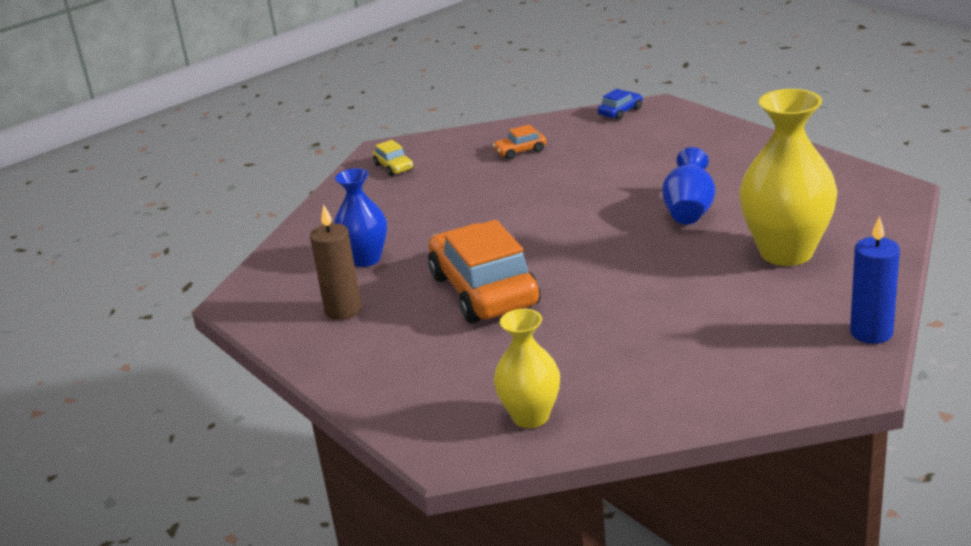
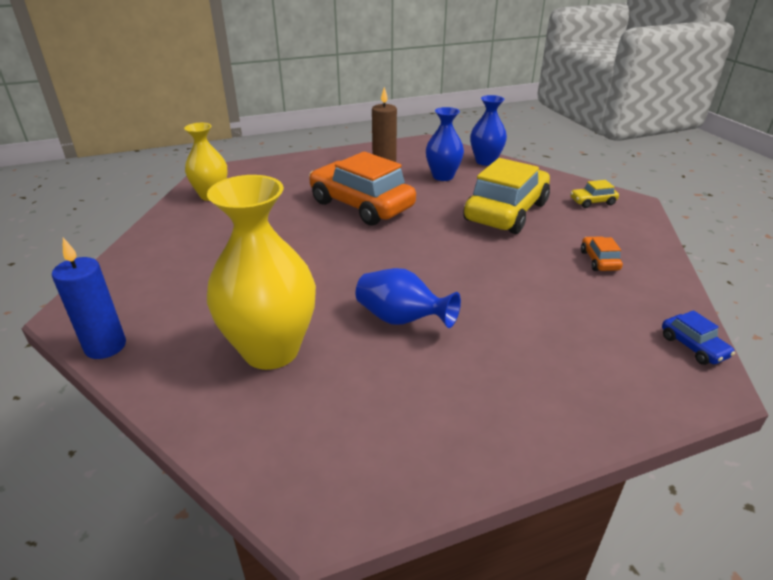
camera: 105 degrees right, 5 degrees up
orange car [428,220,540,323] -> orange car turned 135 degrees counterclockwise [309,151,416,226]
none -> yellow car [463,158,550,234]
none -> blue vase [470,95,507,166]

